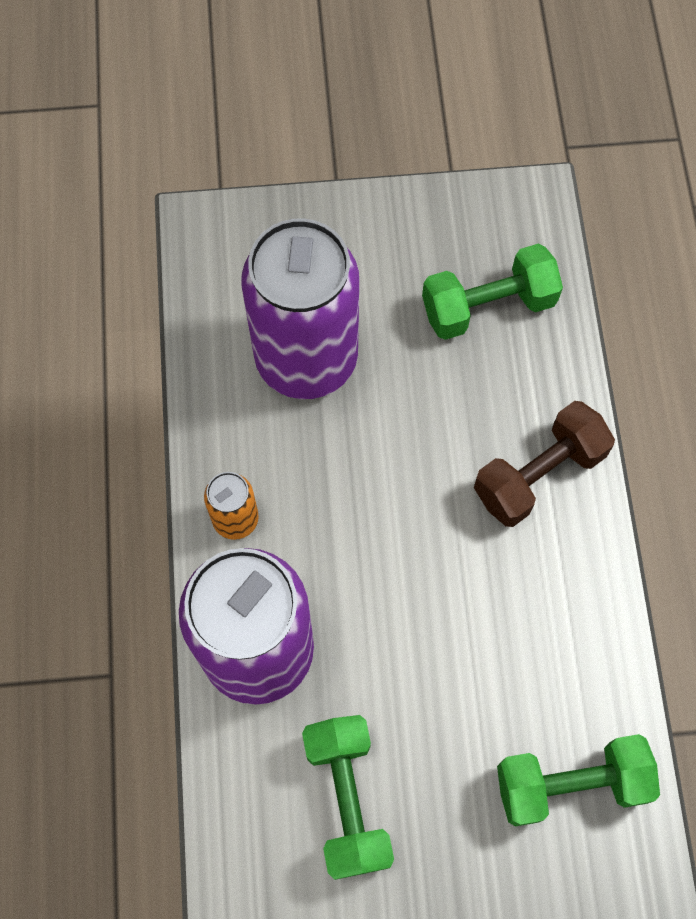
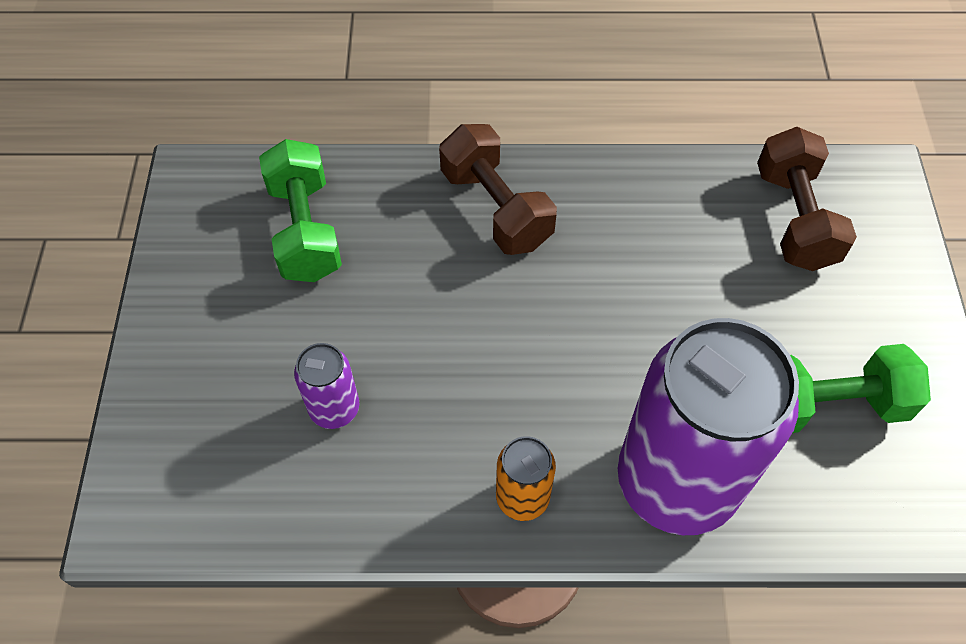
camera: 85 degrees left, 10 degrees down
purple can [242,218,359,399] -> purple can [294,343,359,429], size x0.43
green dumbbell [497,734,660,826] -> brown dumbbell [757,127,857,271]

